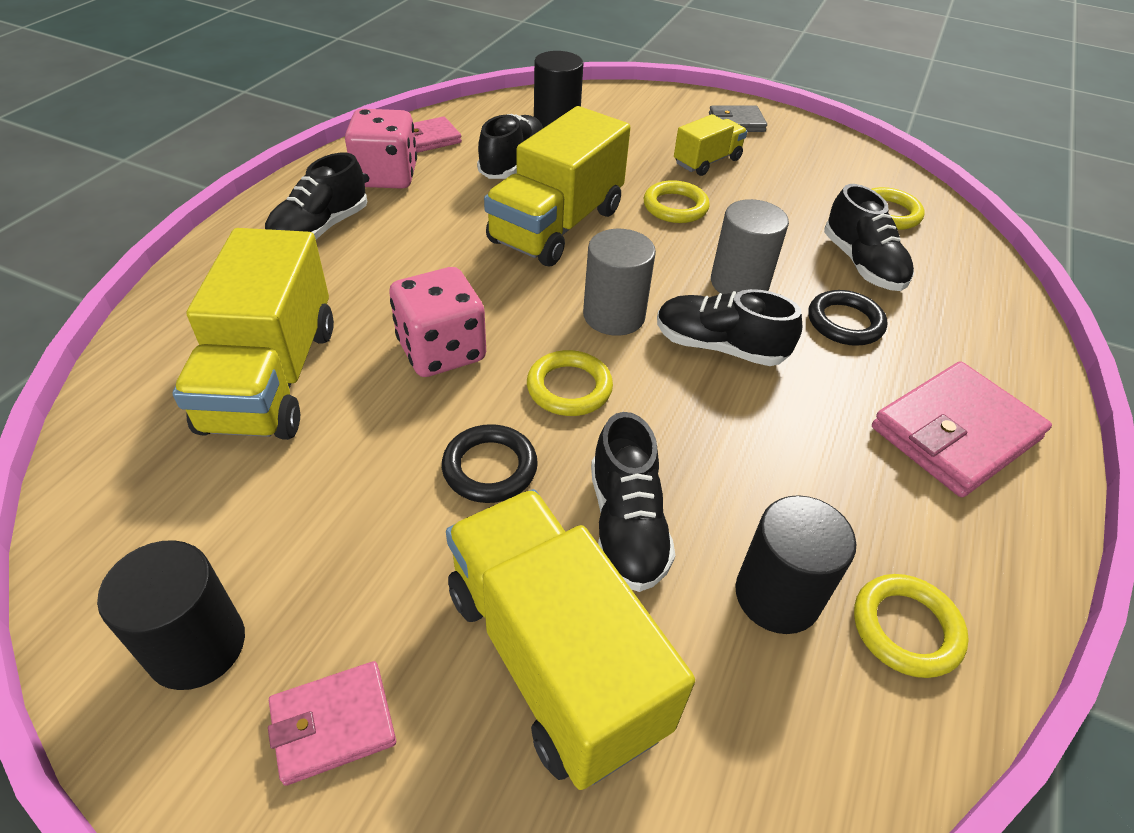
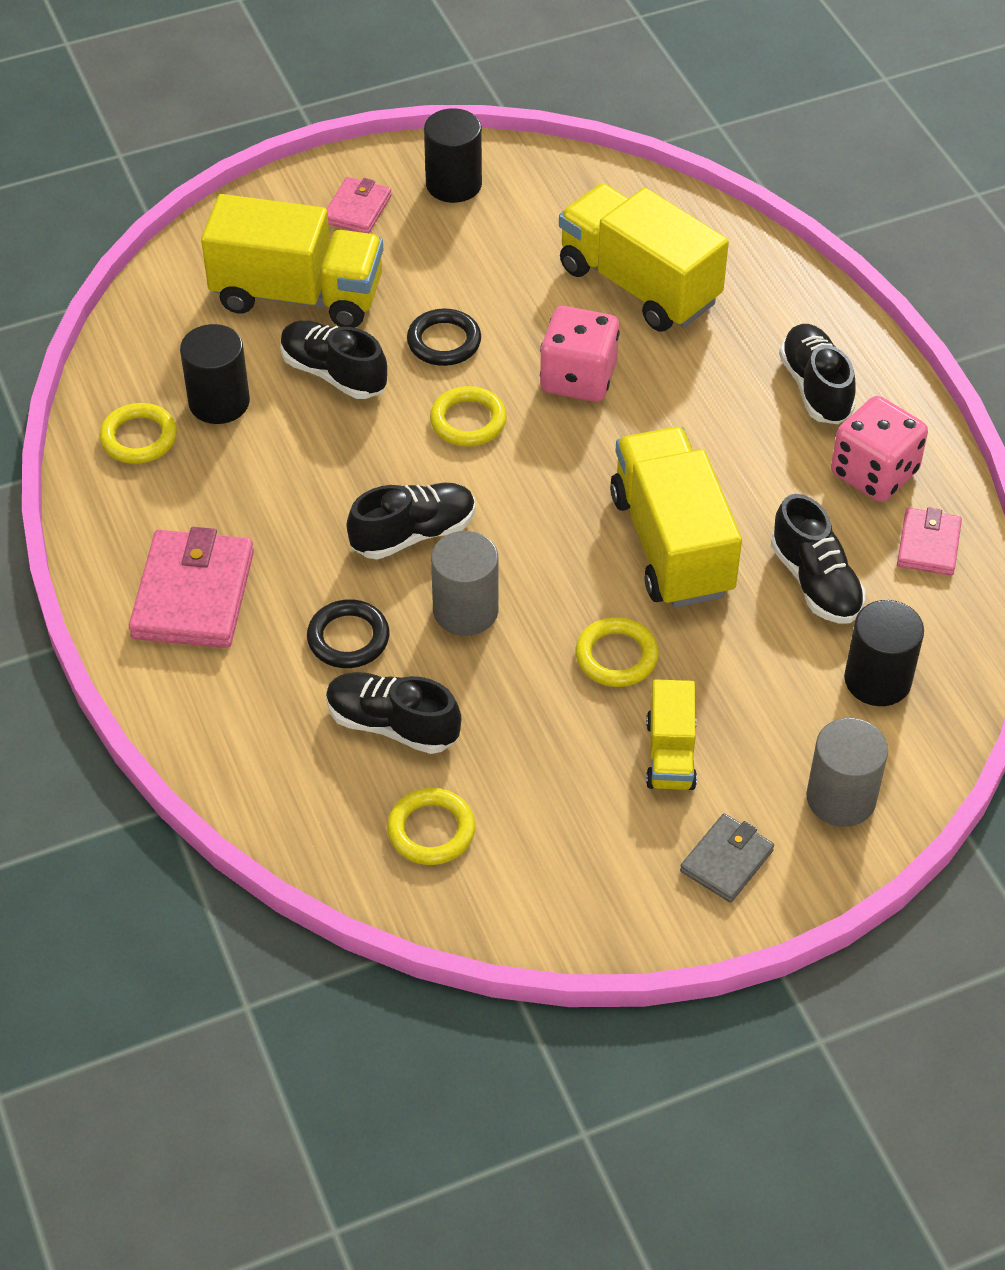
camera: 135 degrees right, 5 degrees up
grey cylinder [583,229,656,336] -> grey cylinder moved to [806,718,888,827]

